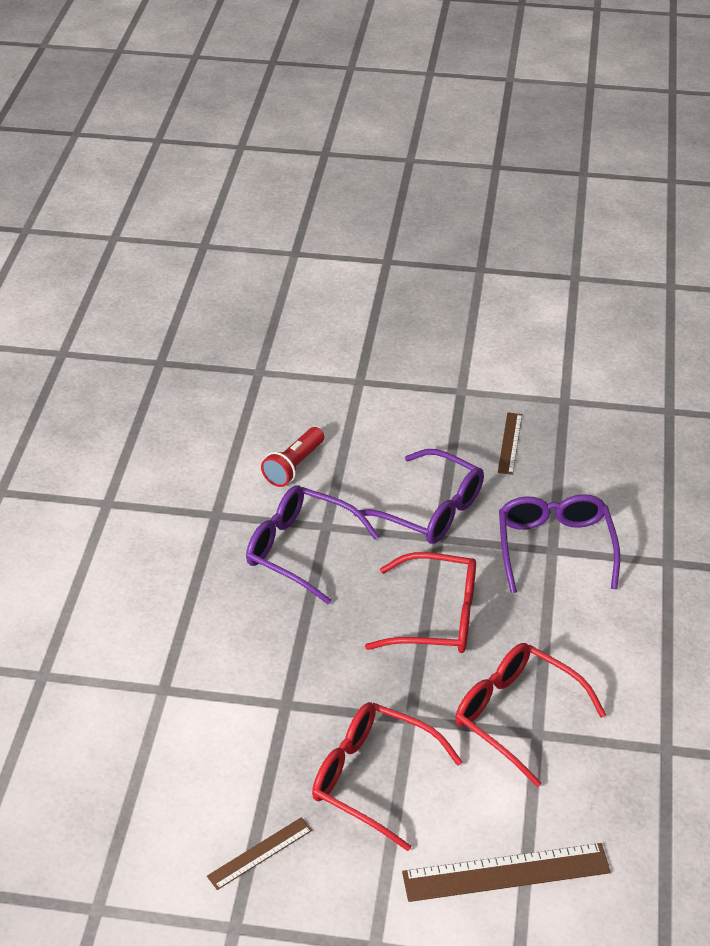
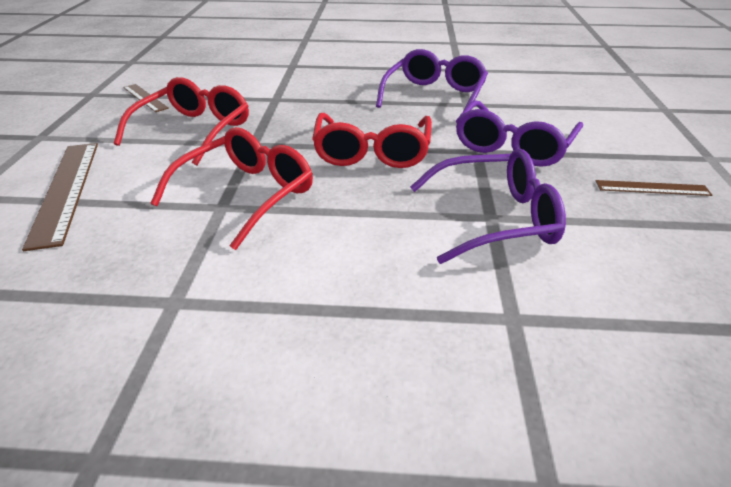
camera: 85 degrees right, 5 degrees down
red flashlight [261,427,324,487] -> none

